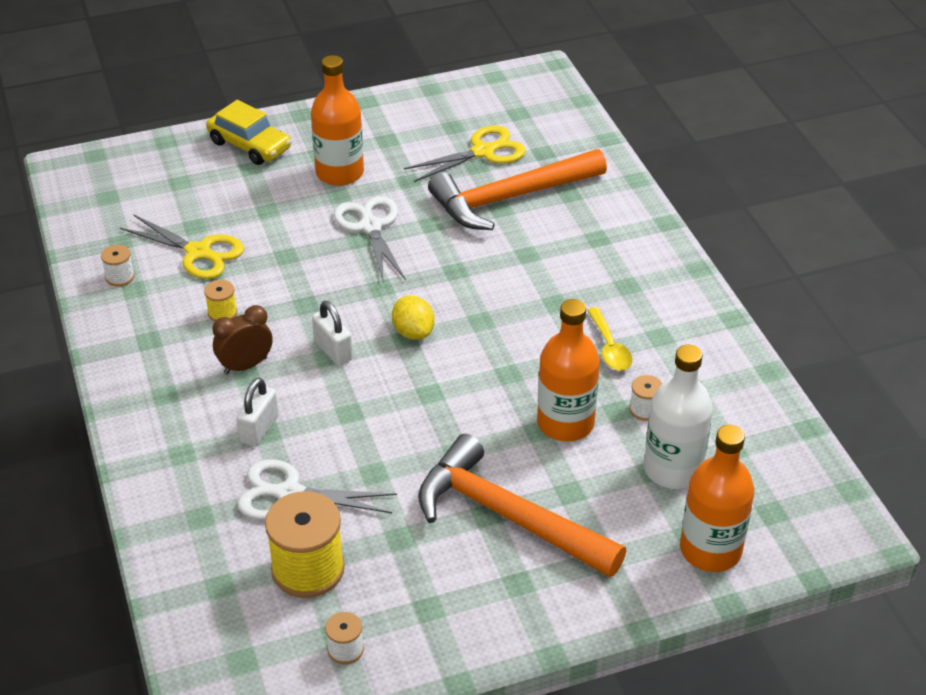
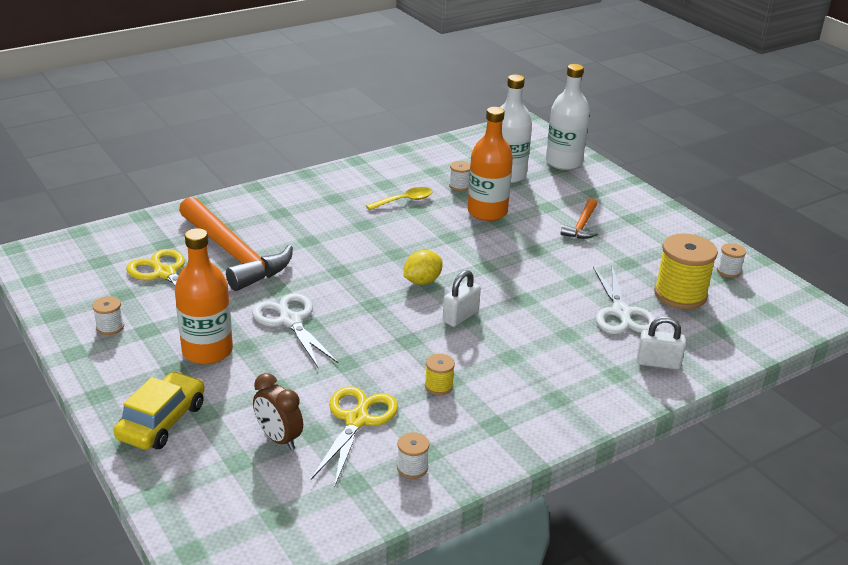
camera: 105 degrees left, 10 degrees down
brown clock [213,305,273,374] -> brown clock moved to [253,373,303,450]
white padlock [236,378,279,447] -> white padlock moved to [637,316,686,370]
white scissors [334,196,406,283] -> white scissors turned 90 degrees clockwise [252,293,338,369]
orange hammer [418,434,626,577] -> orange hammer [561,198,598,239], size x0.48
orange bottle [680,425,754,572] -> white bottle [546,64,590,170]
none -> white spool [92,296,124,335]

